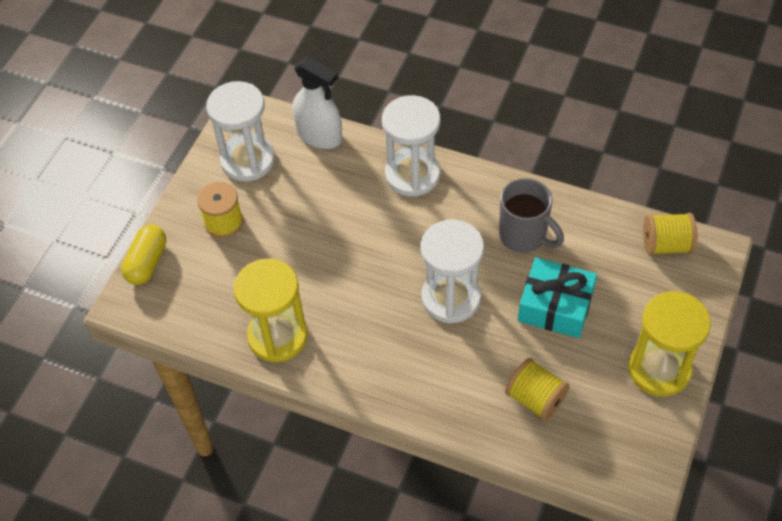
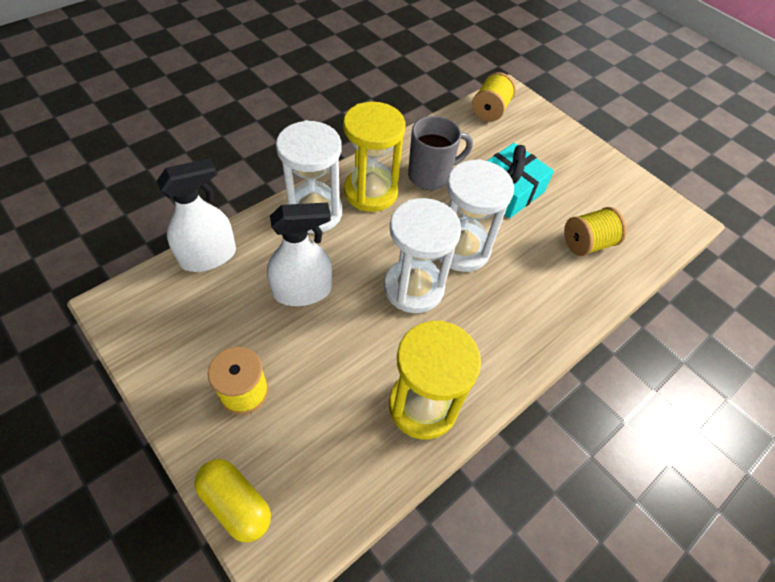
camera: 70 degrees left, 0 degrees up
white hourglass [206,81,275,182] -> white hourglass moved to [384,198,461,313]
yellow hourglass [628,291,711,397] -> yellow hourglass moved to [343,102,405,212]
none -> white spray bottle [267,202,332,306]

